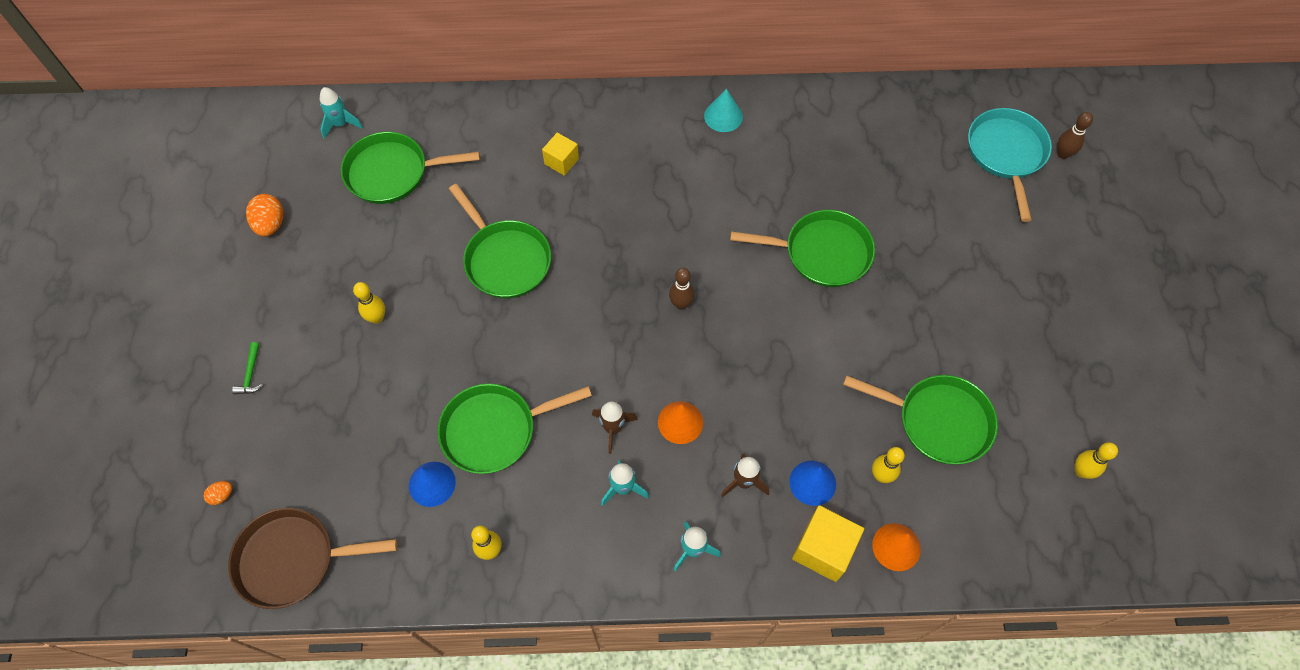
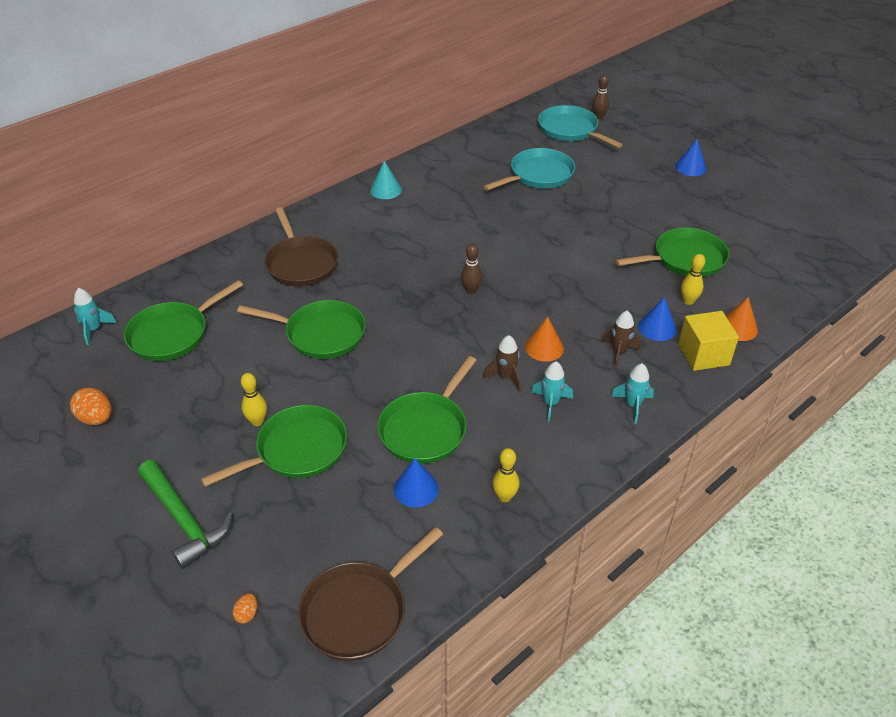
camera: 40 degrees left, 20 degrees down
green hammer [232,342,263,394] -> green hammer [138,460,233,569], size x2.28
yellow cube [542,133,579,176] -> brown pan [265,207,338,287]
green pan [730,210,875,287] -> green pan moved to [201,405,347,487]
yellow bowling pin [1075,442,1118,479] -> none
none -> turquoise pan [484,148,575,190]
none -> blue cone [675,139,706,176]

